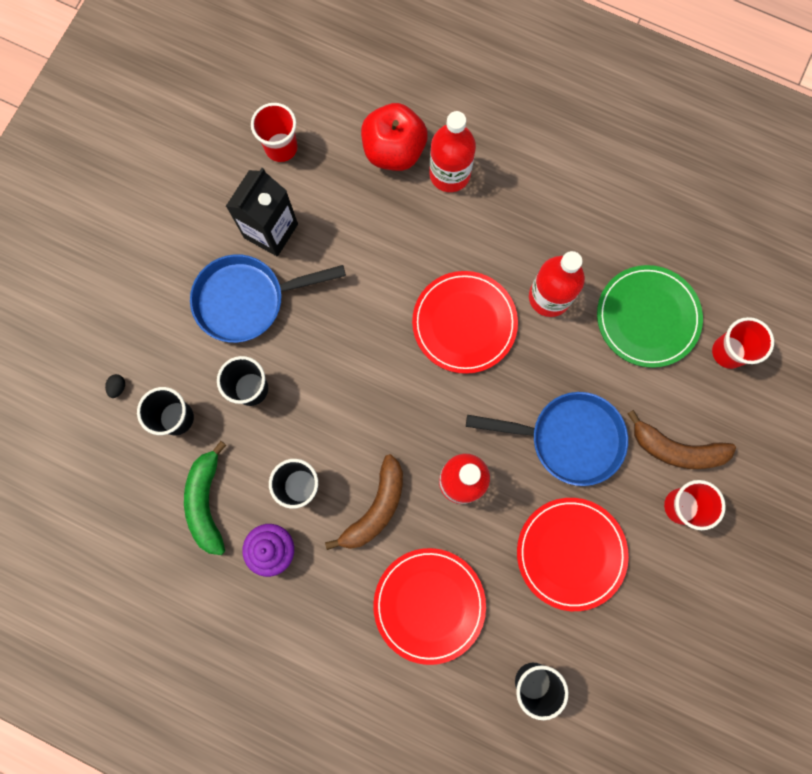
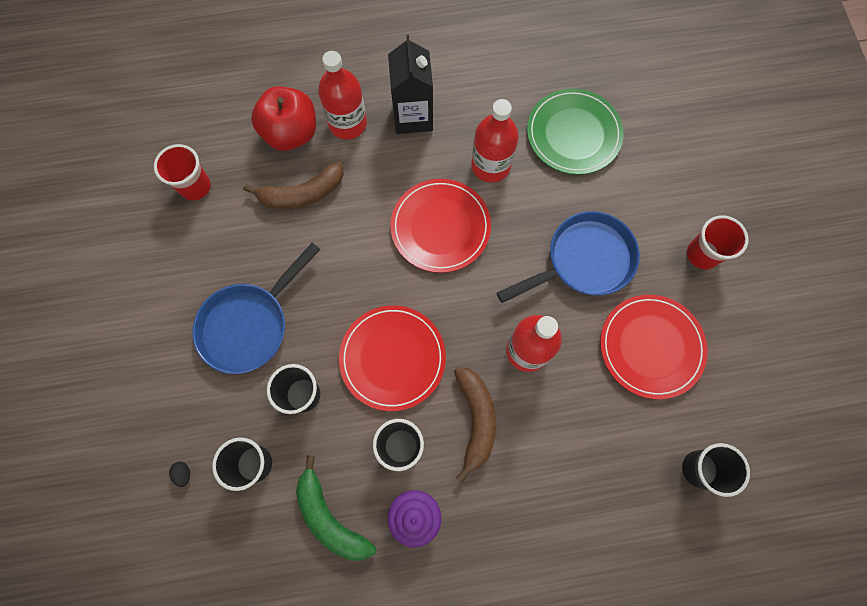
camera: 35 degrees left, 5 degrees down
black carton [226,168,298,257] -> black carton moved to [388,35,433,134]
red plate [373,548,486,665] -> red plate moved to [339,305,446,411]
brown banana [627,410,736,469] -> brown banana moved to [243,161,344,209]
red cup [712,317,774,369] -> none

